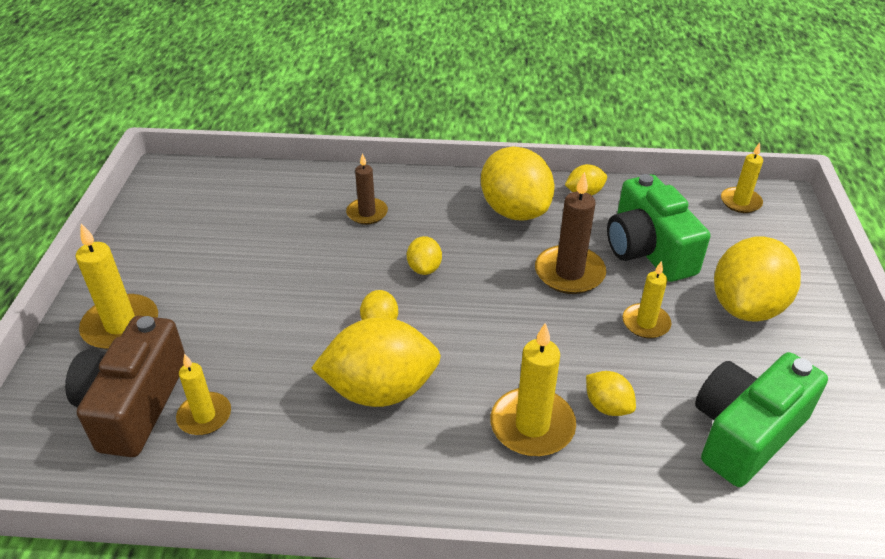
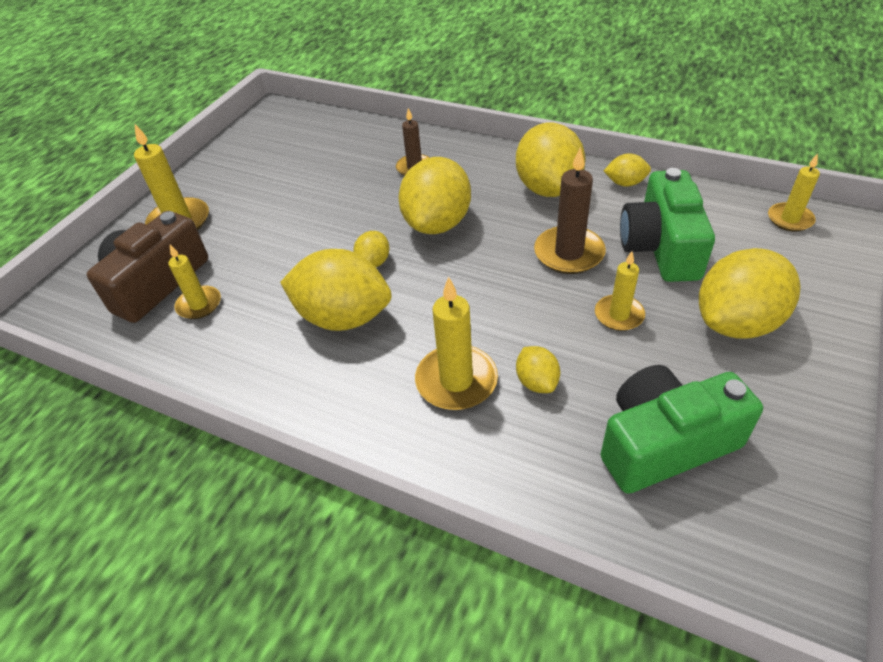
camera: 25 degrees right, 5 degrees up
yellow lemon [407,236,442,275] -> yellow lemon [399,157,471,234], size x2.10

